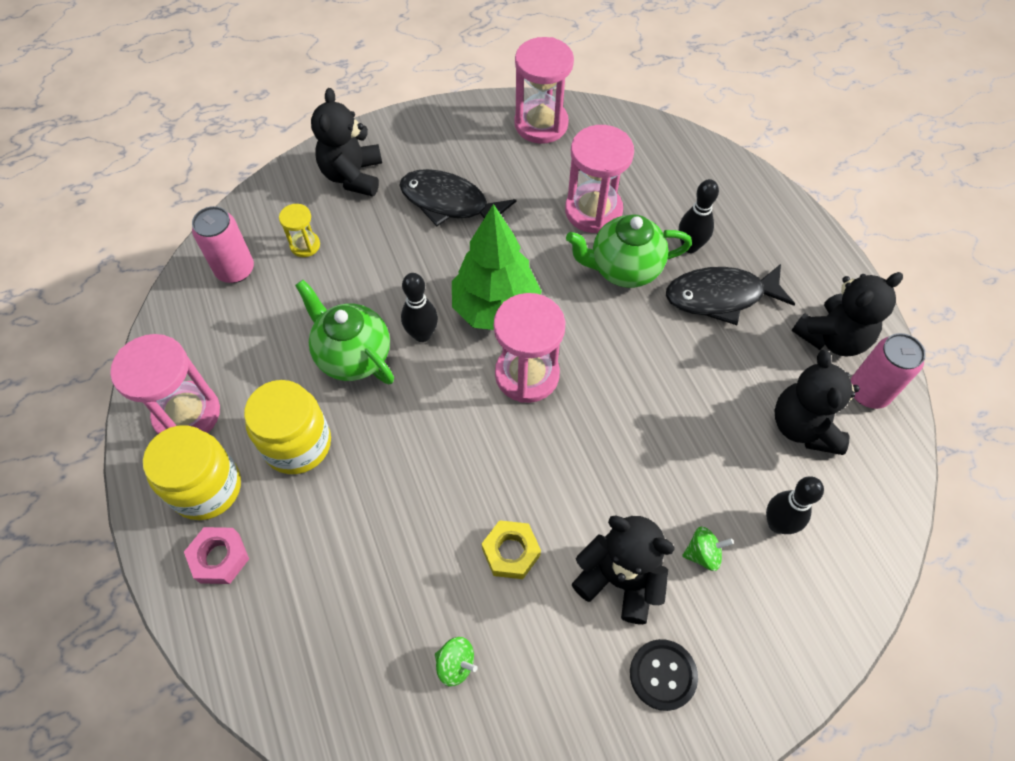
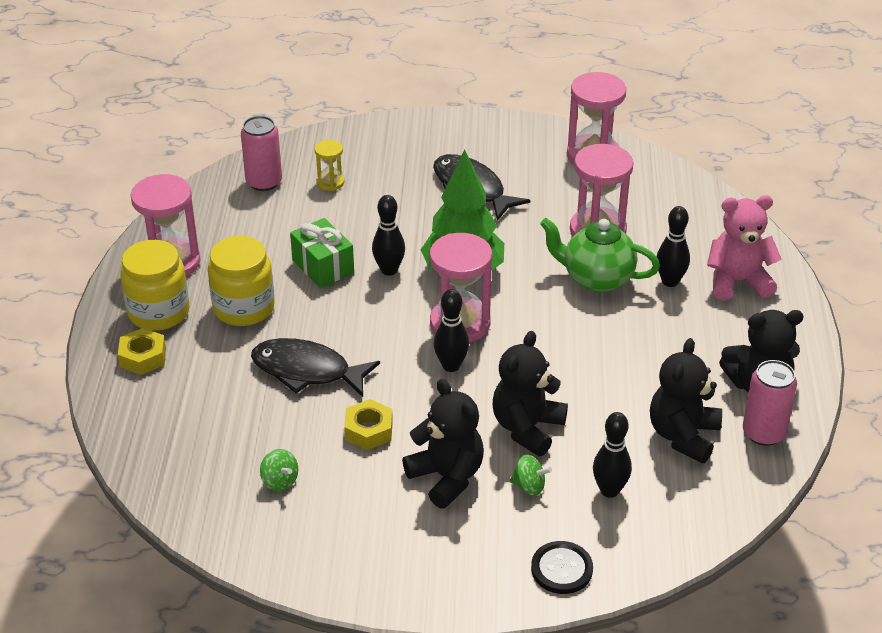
camera: 25 degrees right, 20 degrees down
pink nut [184,527,249,584] -> yellow nut [118,328,166,375]
green teapot [295,280,394,384] -> green gift [290,218,354,288]
black teddy bear [311,88,382,196] -> black teddy bear moved to [493,331,568,456]
black button [630,639,698,711] -> black button moved to [531,541,593,594]
black fish [666,264,795,325] -> black fish moved to [251,338,380,397]
none -> black bowling pin [434,289,469,372]
none -> pink teddy bear [707,195,782,301]

